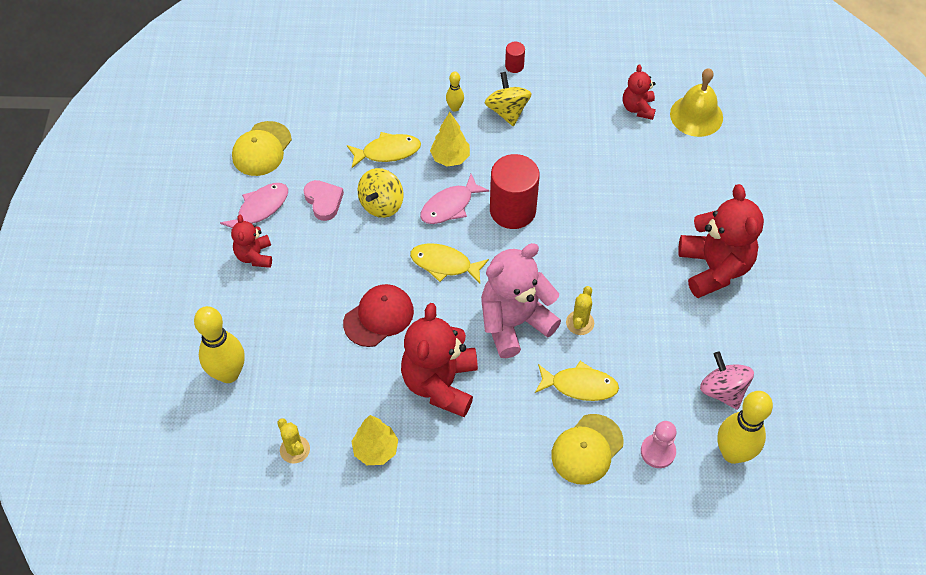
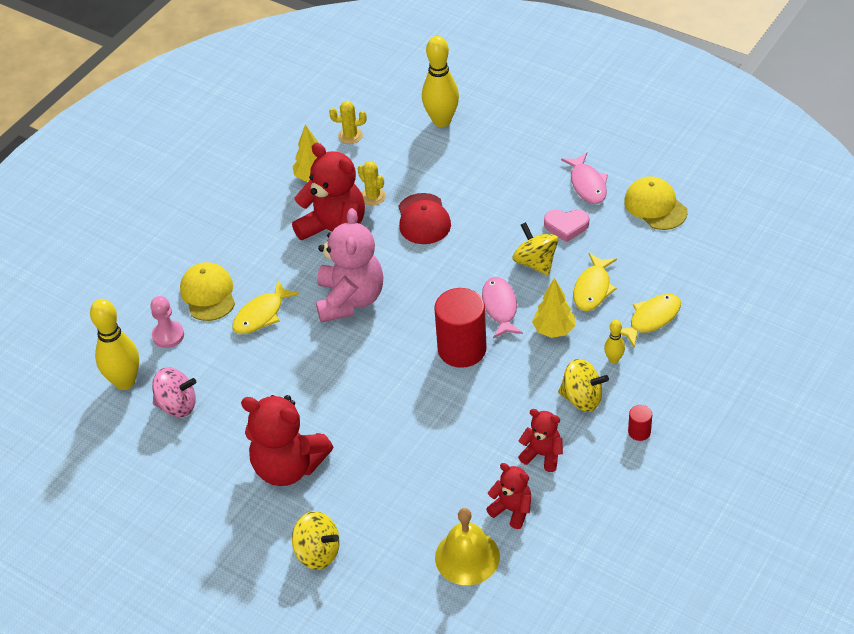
camera: 125 degrees right, 10 degrees down
red teddy bear [231,215,272,268] -> red teddy bear moved to [518,409,563,472]
yellow fish [410,243,489,284] -> yellow fish moved to [620,294,681,347]
yellow cactus [566,286,594,335] -> yellow cactus moved to [358,161,386,205]
none -> yellow spinning top [292,511,340,570]

